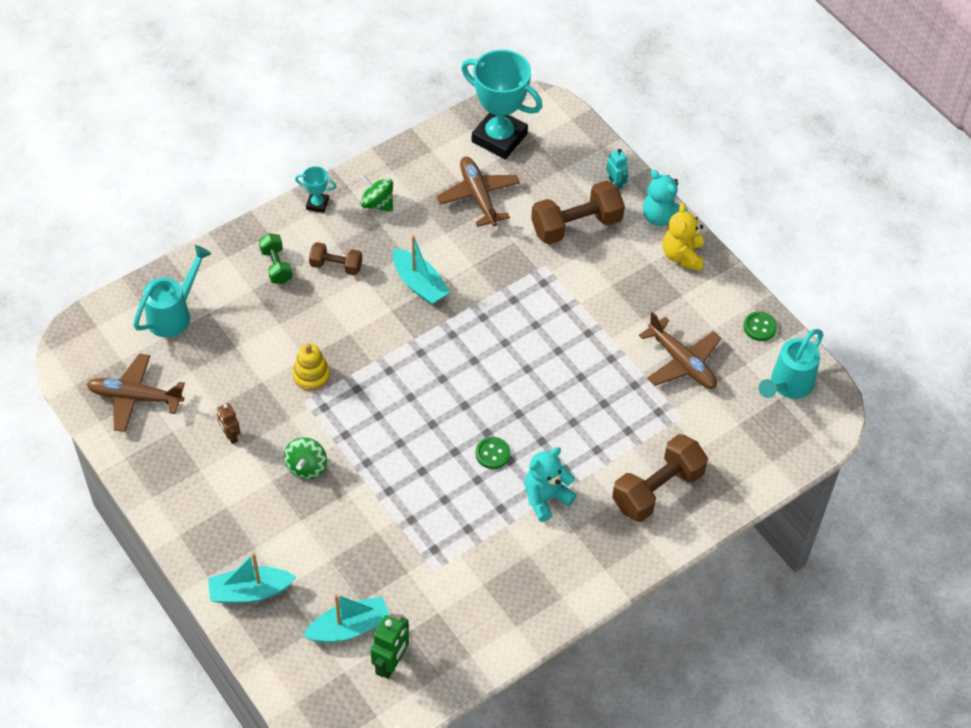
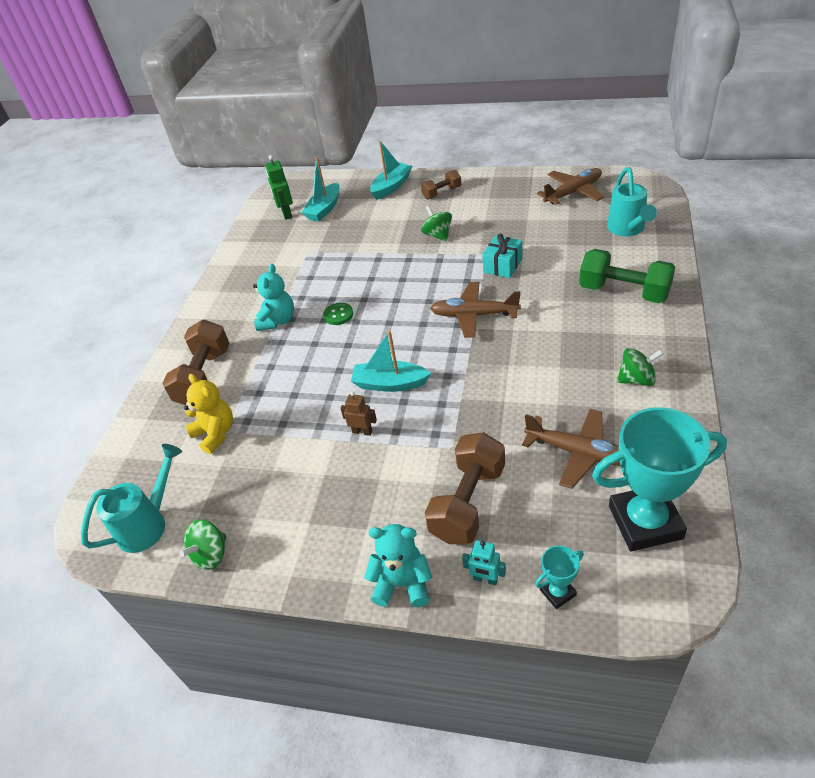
camera: 145 degrees right, 10 degrees down
brown robot [217,403,241,444] -> brown robot moved to [340,392,377,436]
green dumbbell [259,233,292,284] -> green dumbbell [579,249,675,303], size x1.77
yellow stacking toy [292,343,330,391] -> turquoise gift [482,234,522,278]
turquoise trophy [295,166,336,213] -> turquoise trophy moved to [535,546,584,609]
brown dumbbell [309,242,362,275] -> brown dumbbell moved to [421,170,461,199]
turquoise boat [392,235,450,305] -> turquoise boat moved to [351,330,431,392]
brown plane [639,312,721,389] -> brown plane moved to [430,282,521,338]
yellow teddy bear [662,203,705,271] -> yellow teddy bear moved to [184,374,233,454]
green button [744,311,777,341] -> green spinning top [179,520,226,570]
turquoise watering can [758,329,823,399] -> turquoise watering can turned 45 degrees clockwise [81,444,182,553]

